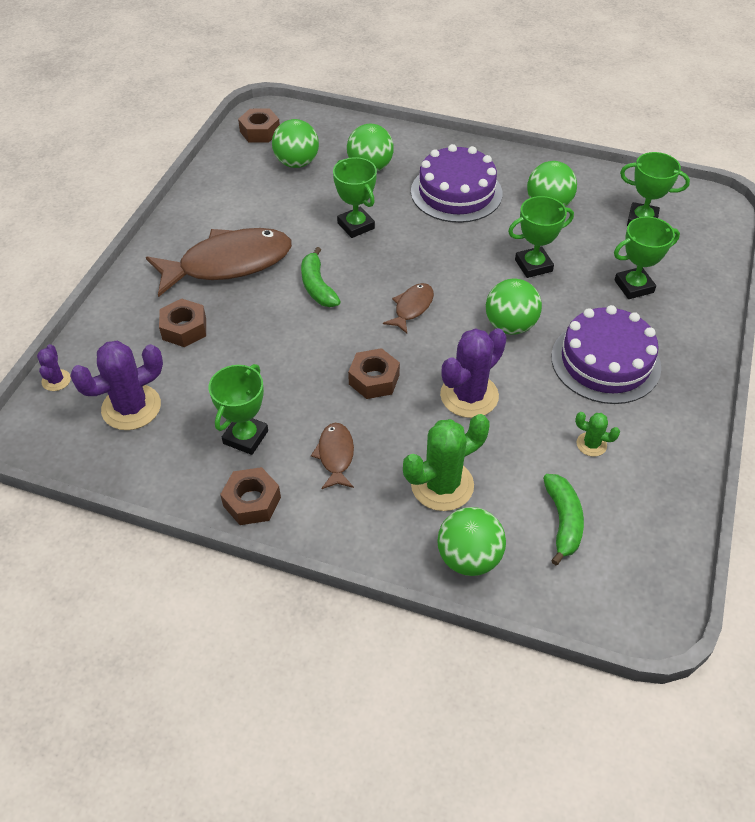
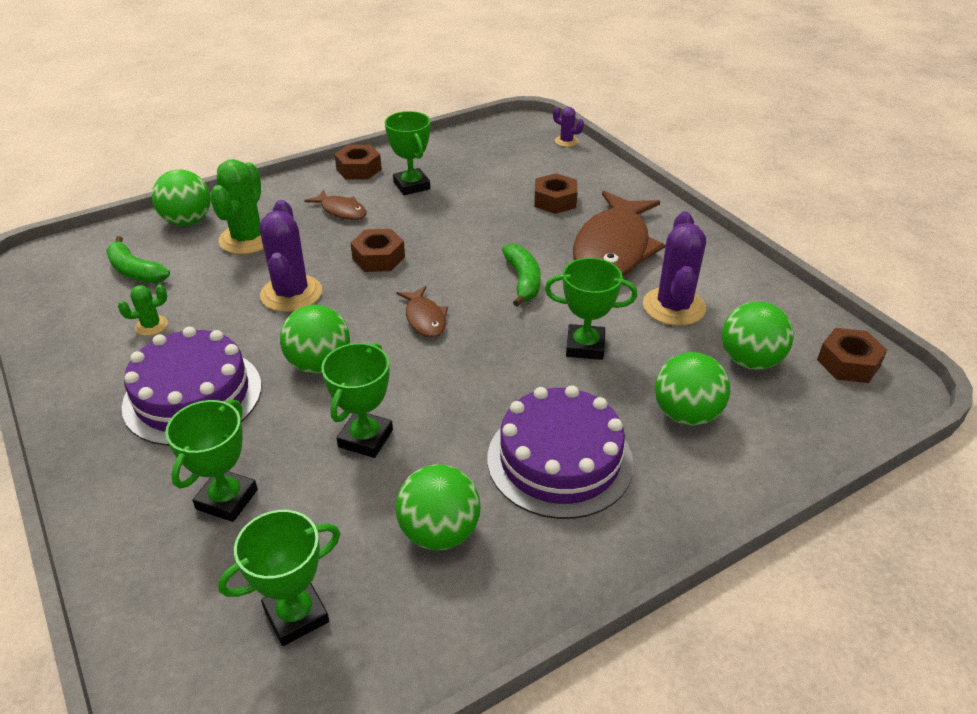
camera: 130 degrees right, 10 degrees down
purple cactus [70,341,163,430] -> purple cactus moved to [643,211,706,326]
green banana [301,247,341,307] -> green banana turned 60 degrees clockwise [502,244,541,307]

